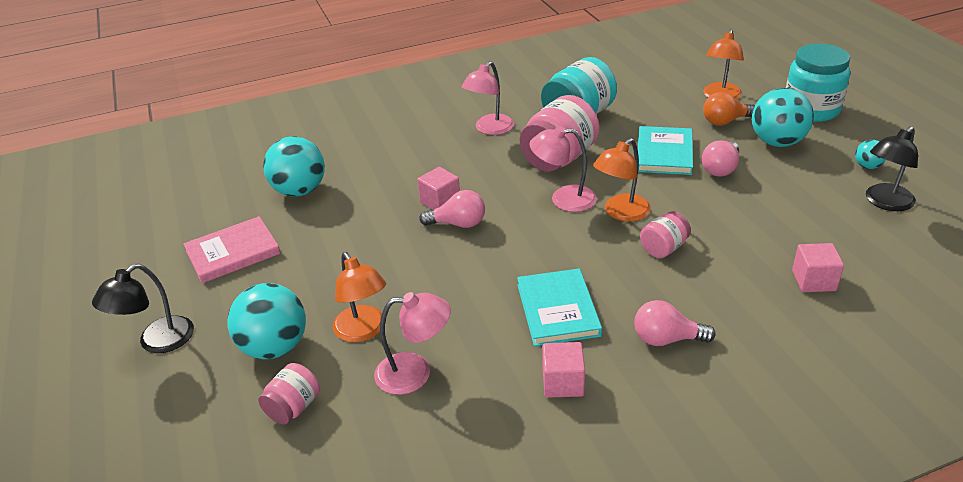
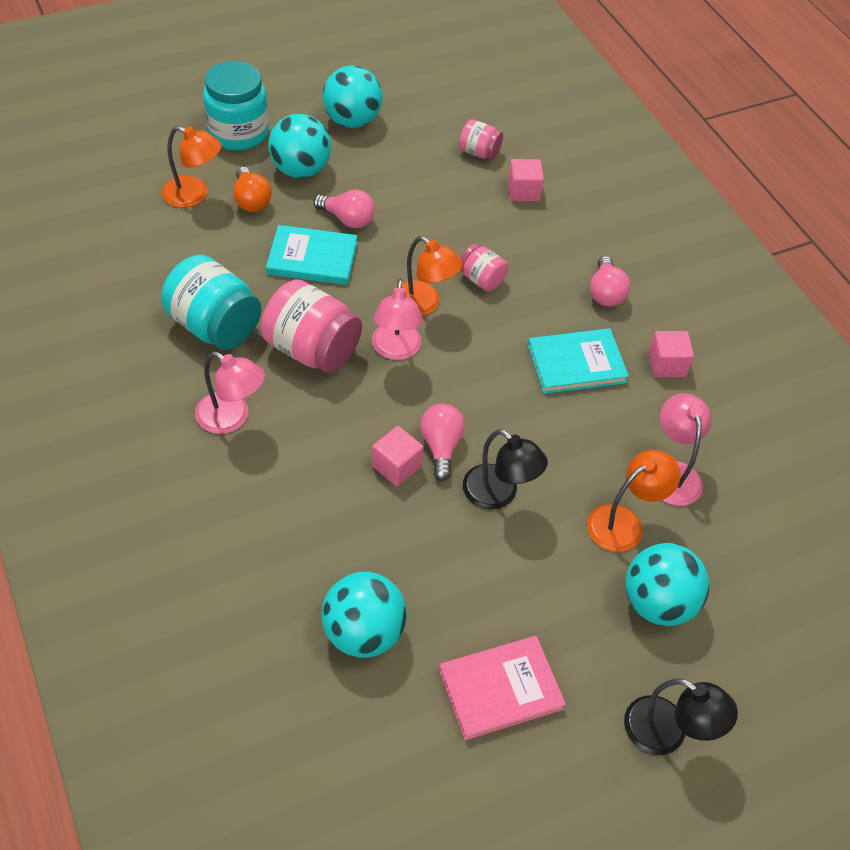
camera: 100 degrees left, 15 degrees up
pink book [183,216,281,283] -> pink book turned 75 degrees counterclockwise [439,636,566,740]
pink jar [258,363,320,424] -> pink jar moved to [459,119,503,160]
turquoise ball [855,140,886,169] -> turquoise ball [322,65,383,128], size x2.08
black lamp [866,126,918,211] -> black lamp moved to [463,429,548,510]

